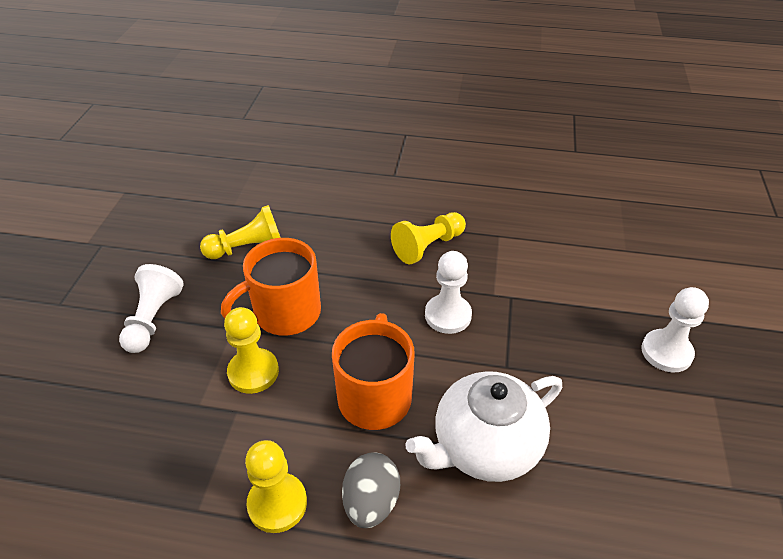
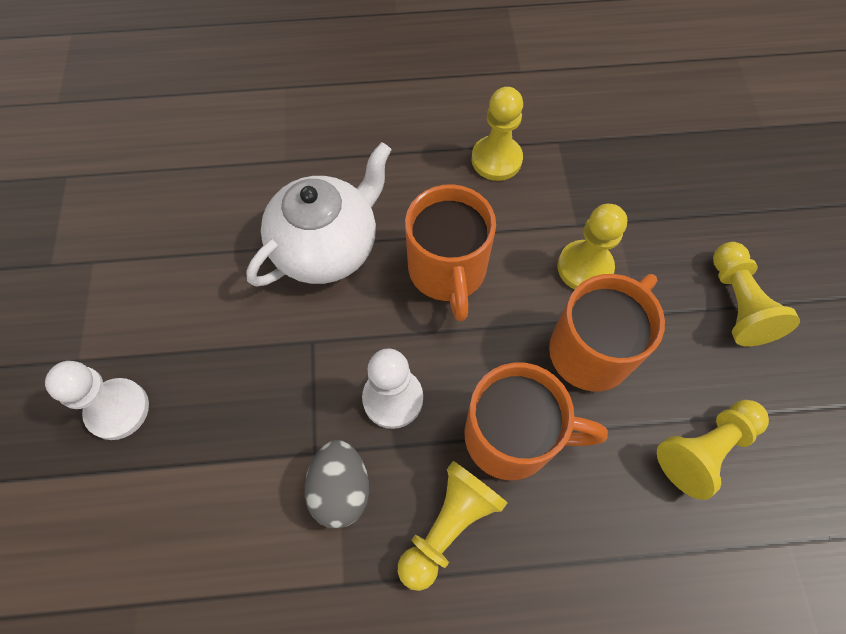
camera: 165 degrees right, 20 degrees up
white pawn [119,264,184,353] -> yellow pawn [713,242,800,346]
grey egg [342,452,400,528] -> grey egg moved to [305,440,369,529]
none -> orange mug [465,362,608,480]

